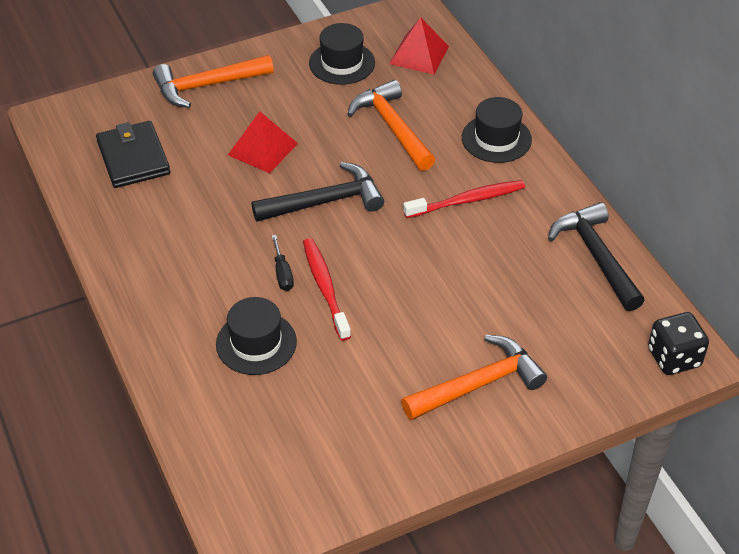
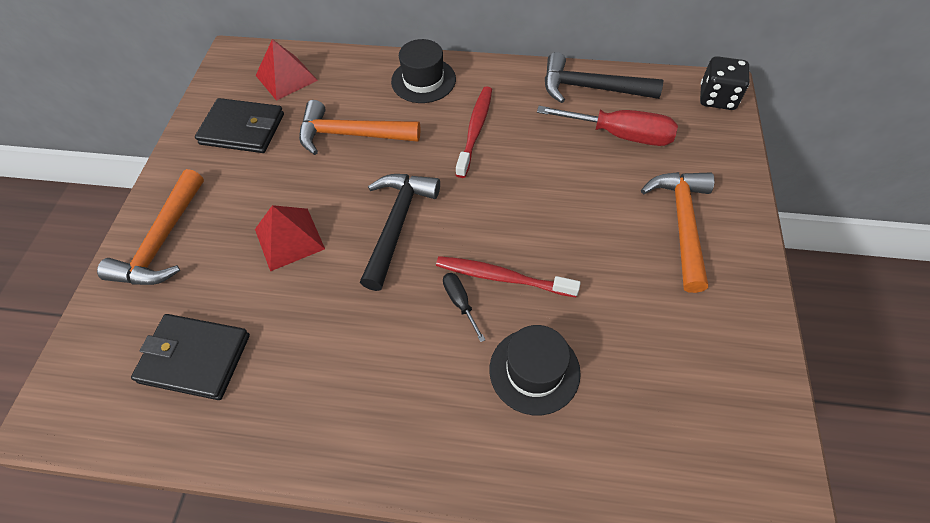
camera: 55 degrees left, 10 degrees up
black screwdriver [272,235,294,291] -> black screwdriver turned 135 degrees counterclockwise [443,273,486,342]
black hat [309,23,375,85] -> black wallet [195,98,284,153]
none -> red screwdriver [537,106,678,146]

